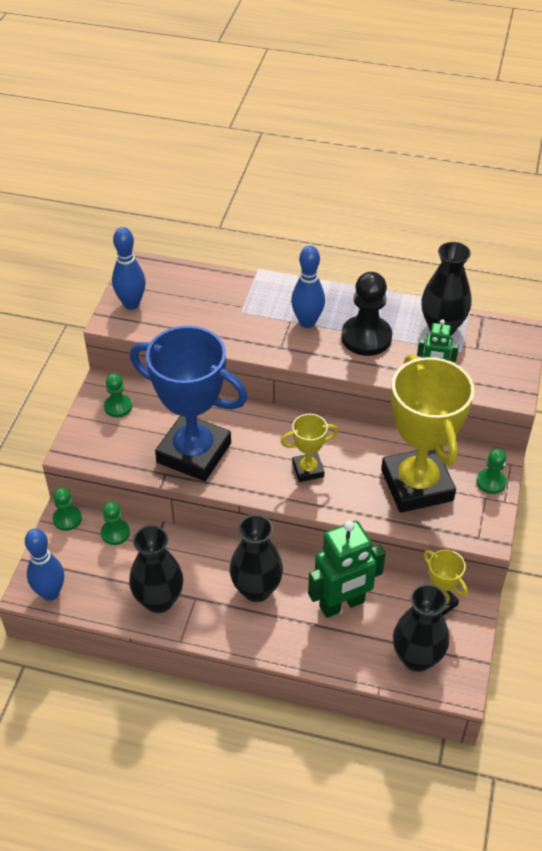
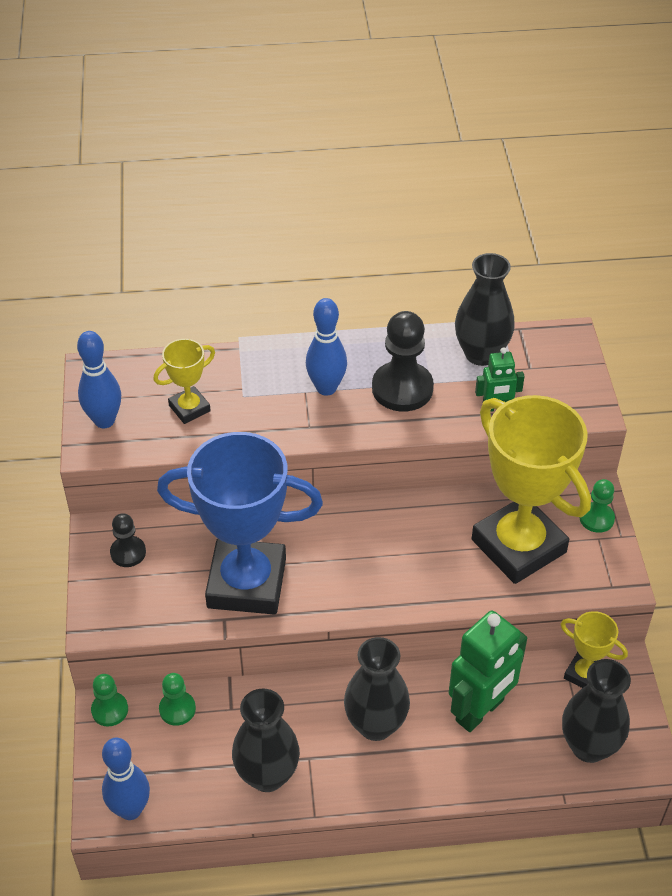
camera: 20 degrees left, 0 degrees up
green pawn [104,373,132,417] -> black pawn [110,513,146,567]
yellow trophy [281,414,338,482] -> yellow trophy moved to [154,339,215,424]

